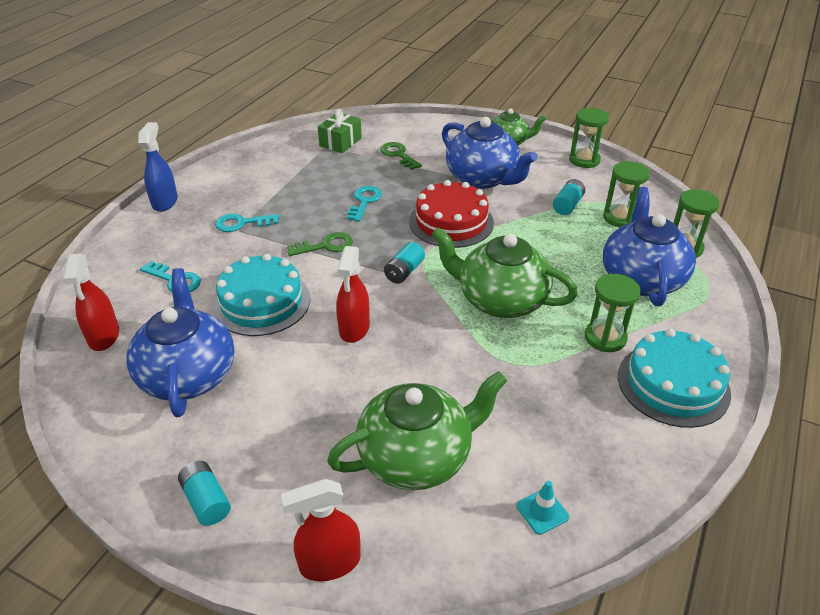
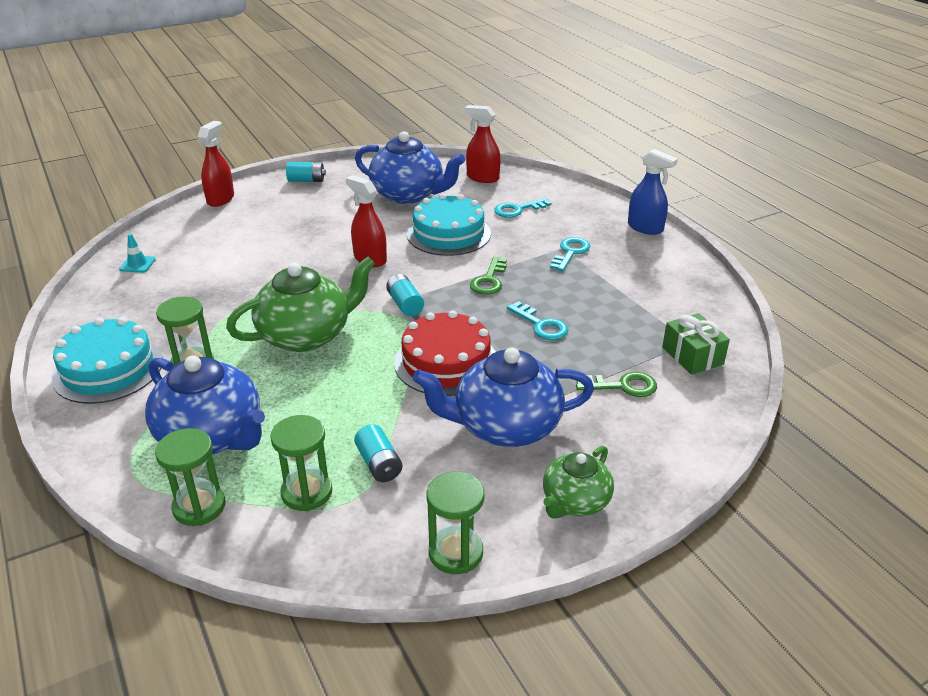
camera: 125 degrees right, 5 degrees down
green teapot [327,371,507,490] -> none

